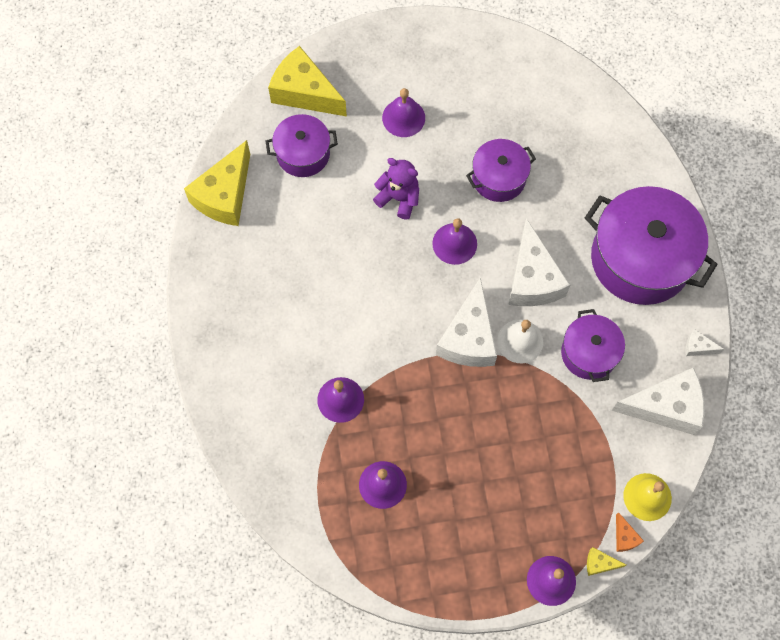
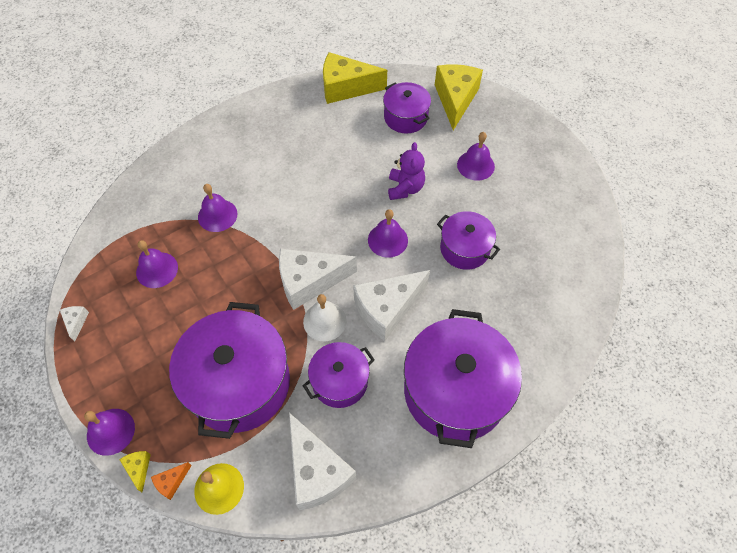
camera: 65 degrees right, 10 degrees down
white cheese [685,329,724,356] -> white cheese moved to [60,306,89,342]
none -> purple pot [169,302,290,439]

